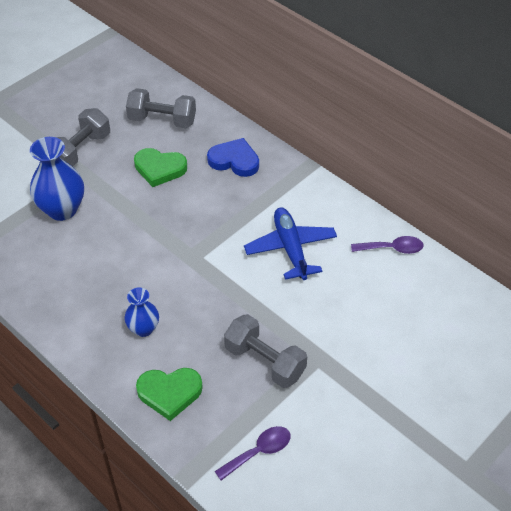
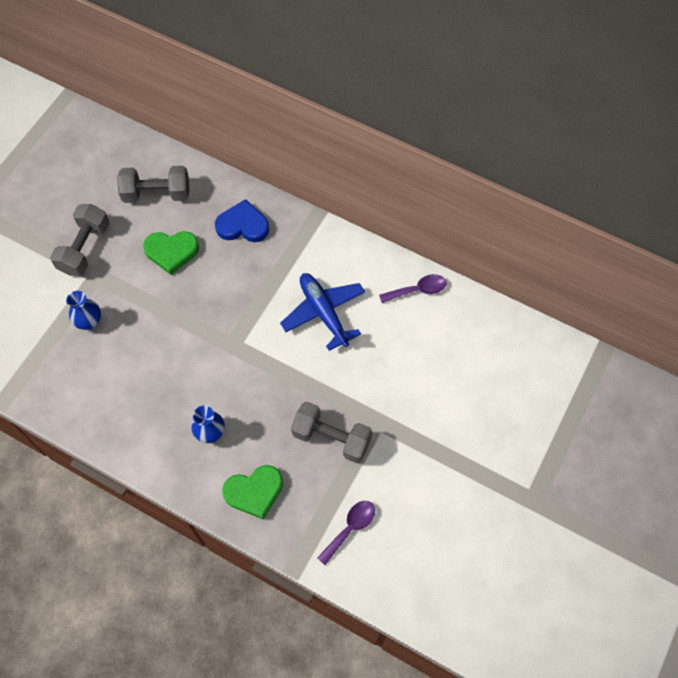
camera: 15 degrees left, 15 degrees up
blue vase [30,137,84,221] -> blue vase [66,291,101,330], size x0.59

